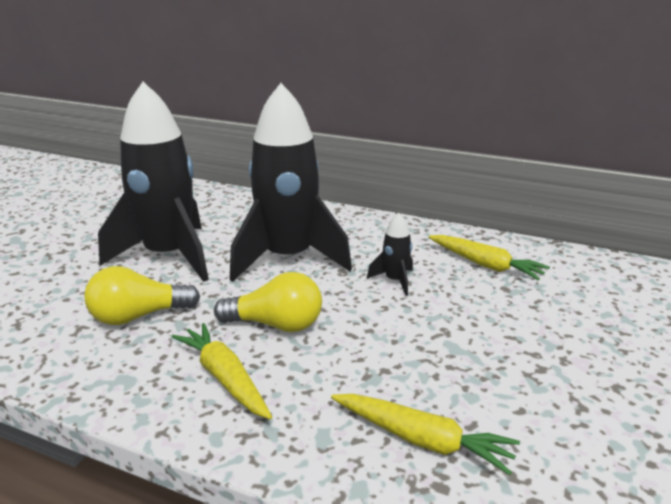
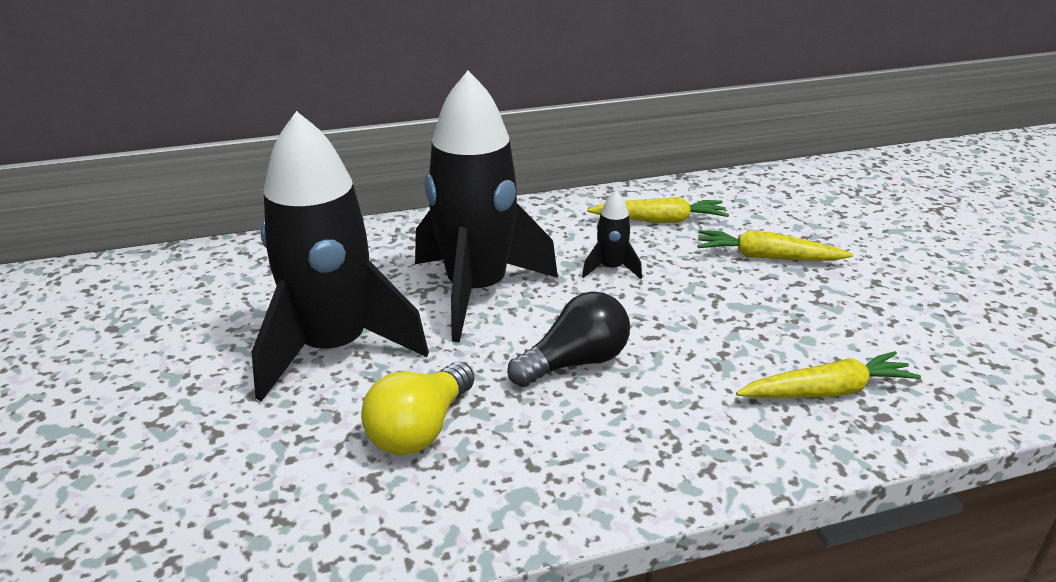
camera: 40 degrees left, 5 degrees up
yellow carrot [171,323,272,420] -> yellow carrot moved to [697,230,853,261]
yellow light bulb [214,272,322,332] -> black light bulb [507,292,630,387]

